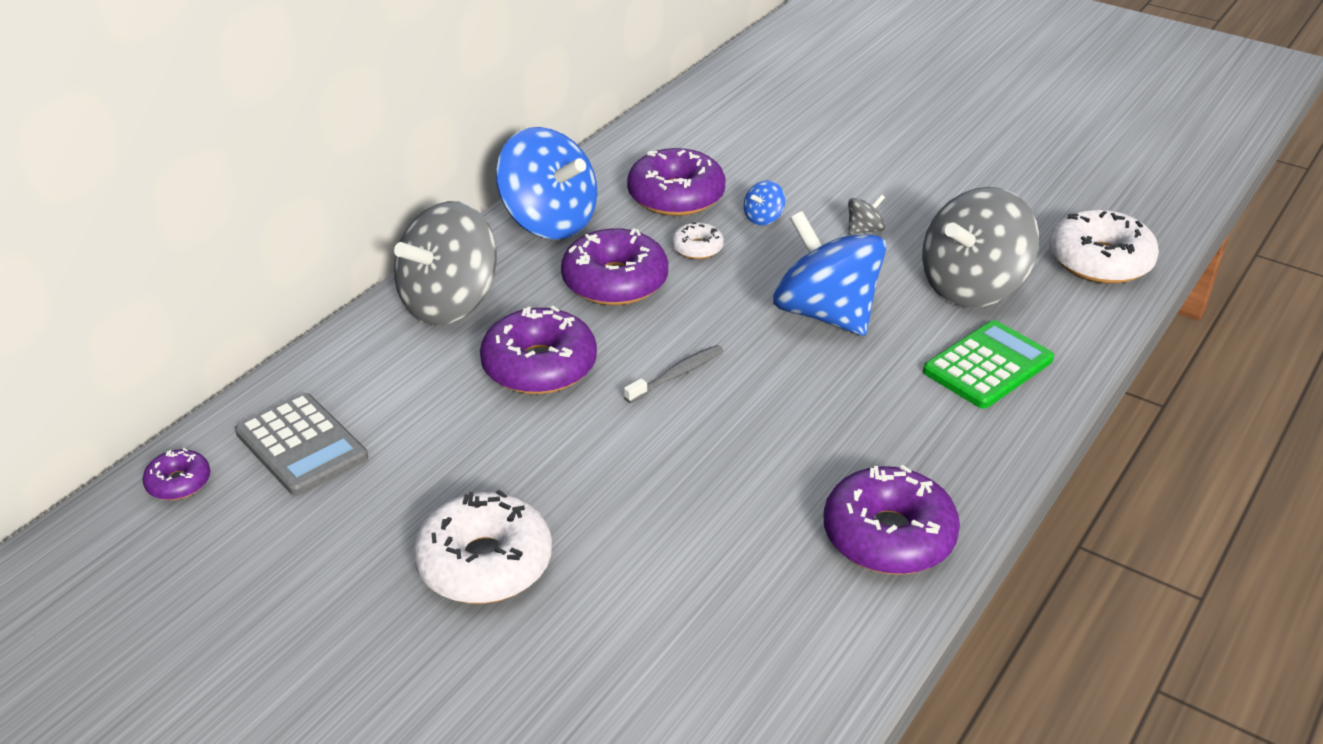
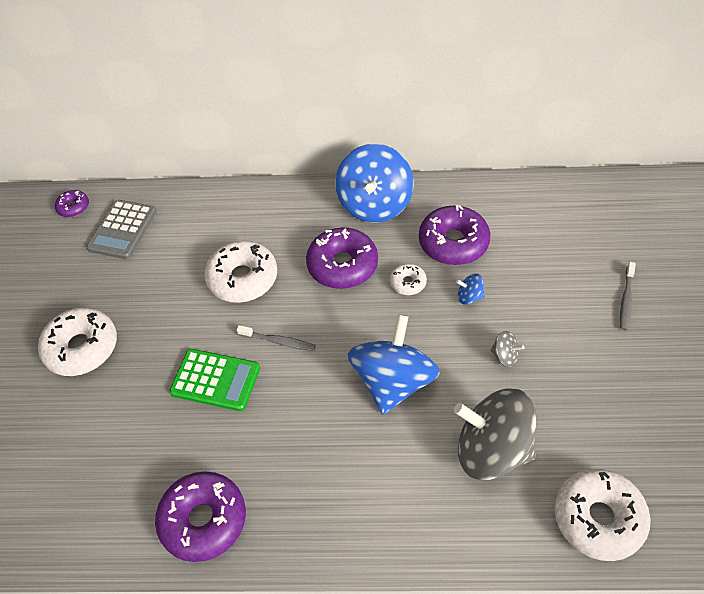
camera: 60 degrees right, 15 degrees up
grey spinning top [394,201,497,325] -> none
purple donut [480,306,597,394] -> white donut [205,241,277,303]
green calculator [923,320,1054,409] -> green calculator moved to [169,349,260,411]
none -> grey toothbrush [620,262,636,330]

